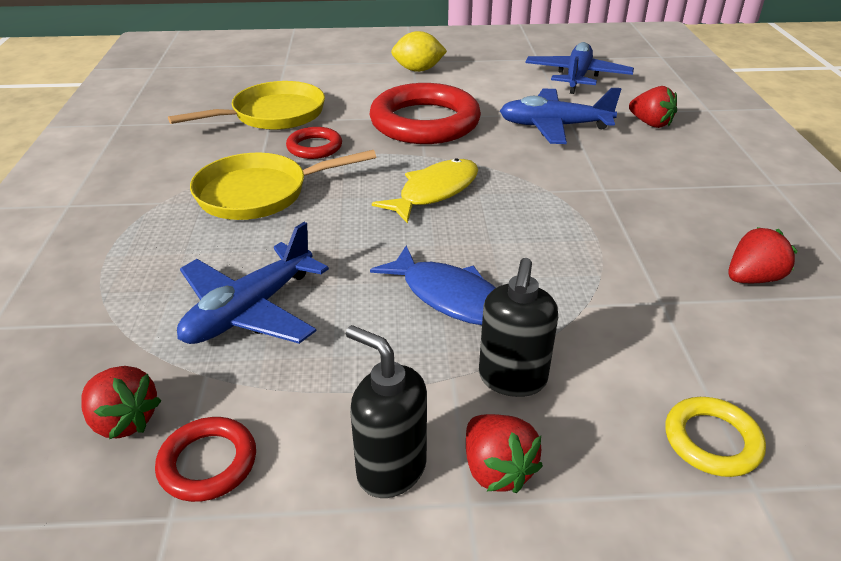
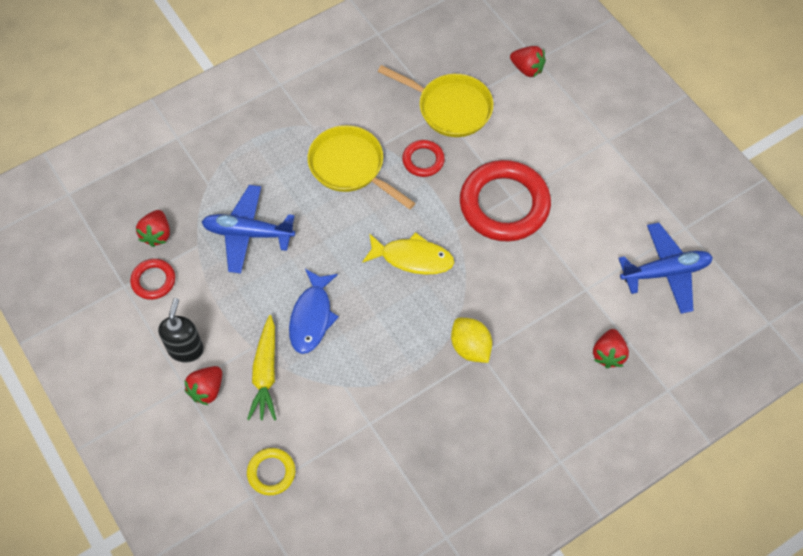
camera: 60 degrees right, 25 degrees up
yellow lemon [391,31,447,72] -> yellow lemon moved to [451,318,492,363]
black soap dispenser [479,258,558,397] -> yellow carrot [247,315,276,420]
blue plane [500,88,621,144] -> none
red strawberry [728,227,798,283] -> red strawberry moved to [510,46,546,77]

